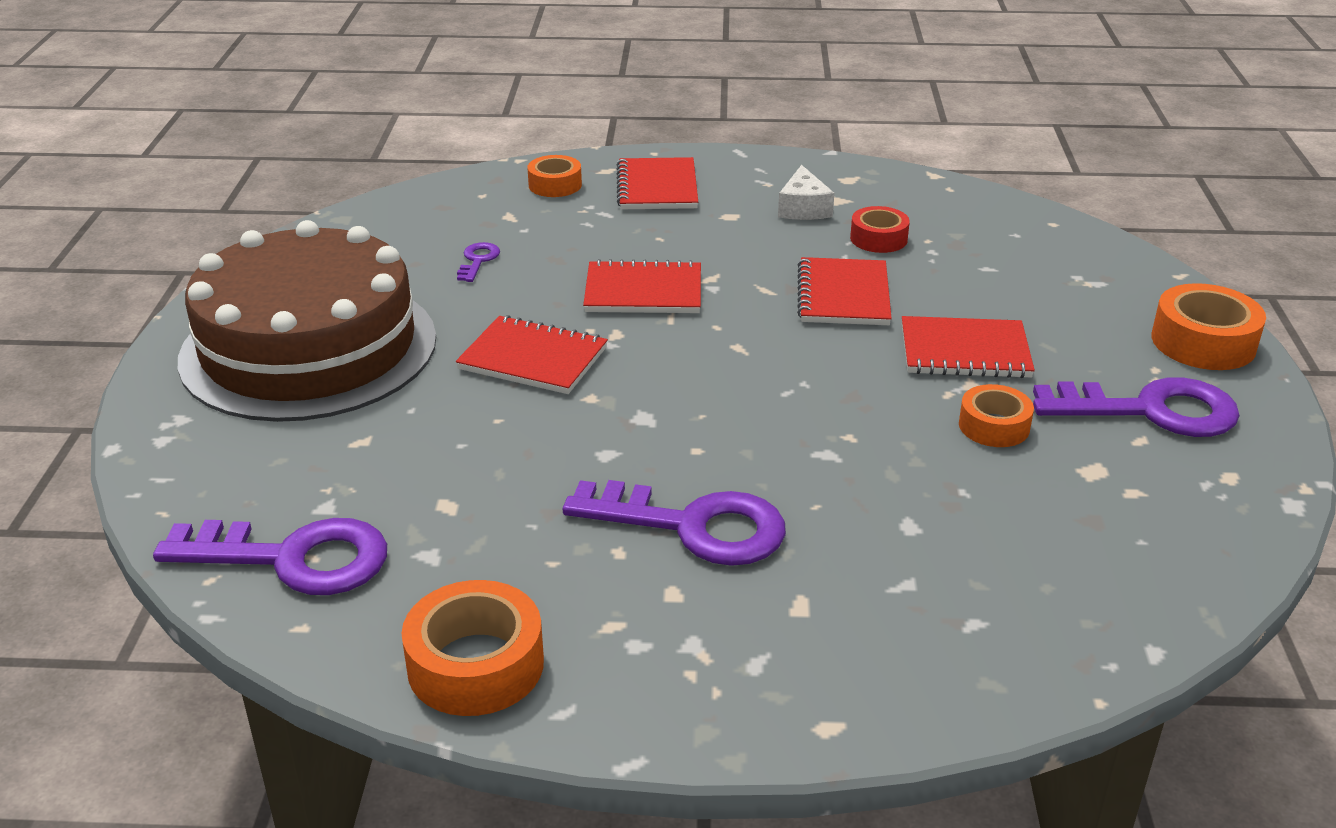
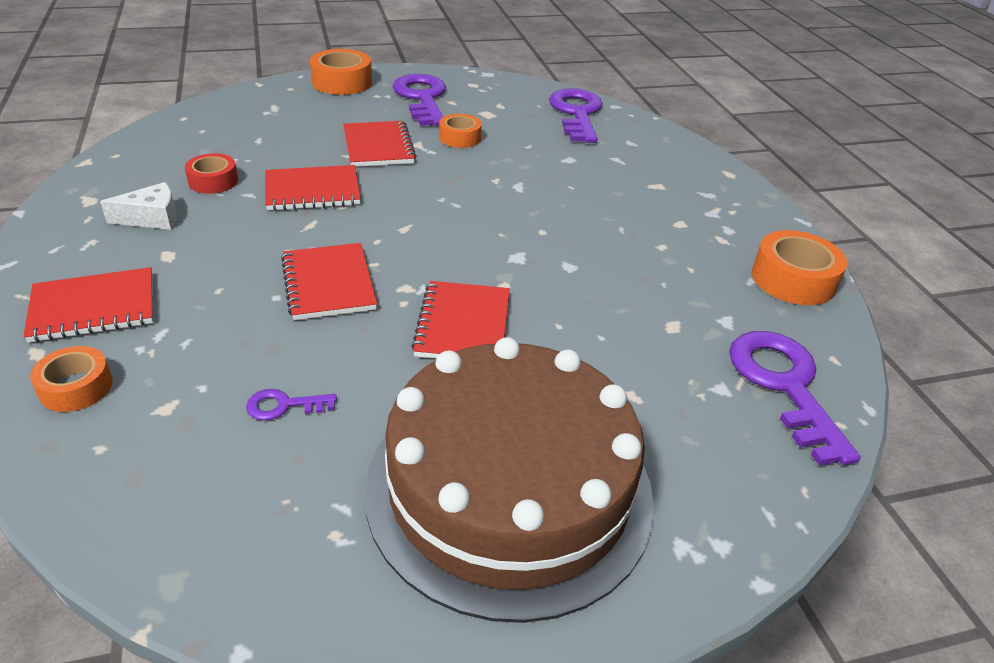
camera: 110 degrees left, 5 degrees up
purple key [563,480,786,566] -> purple key moved to [549,88,603,143]

